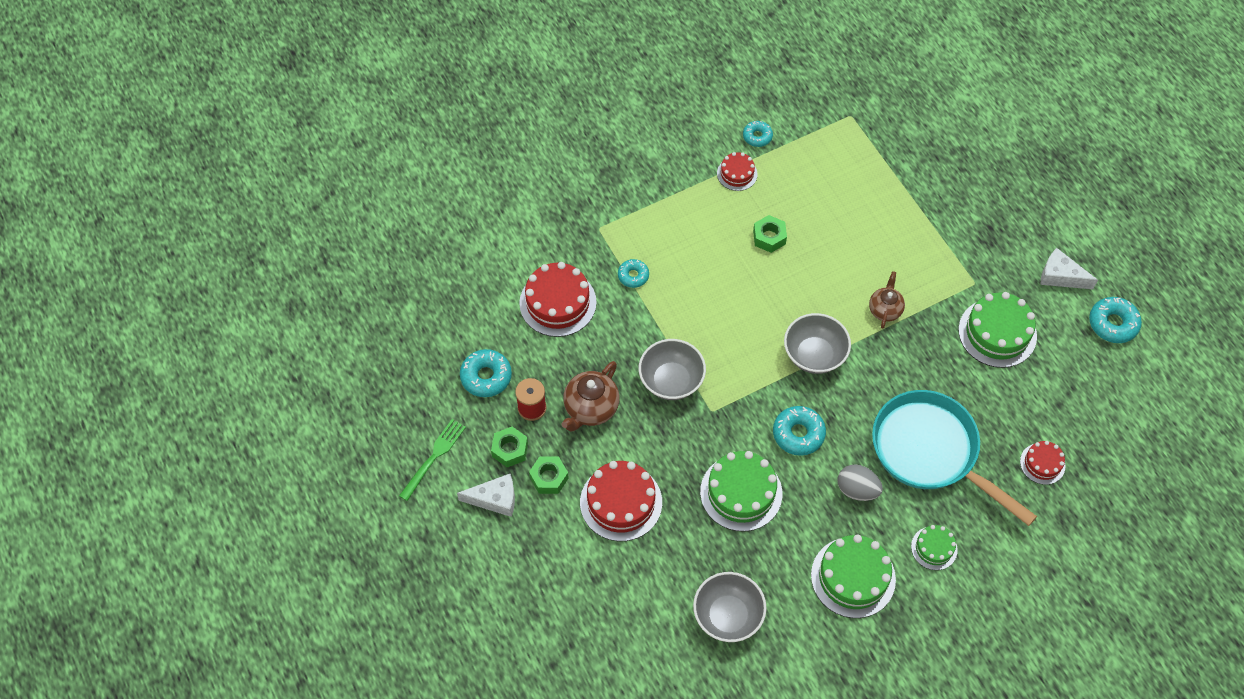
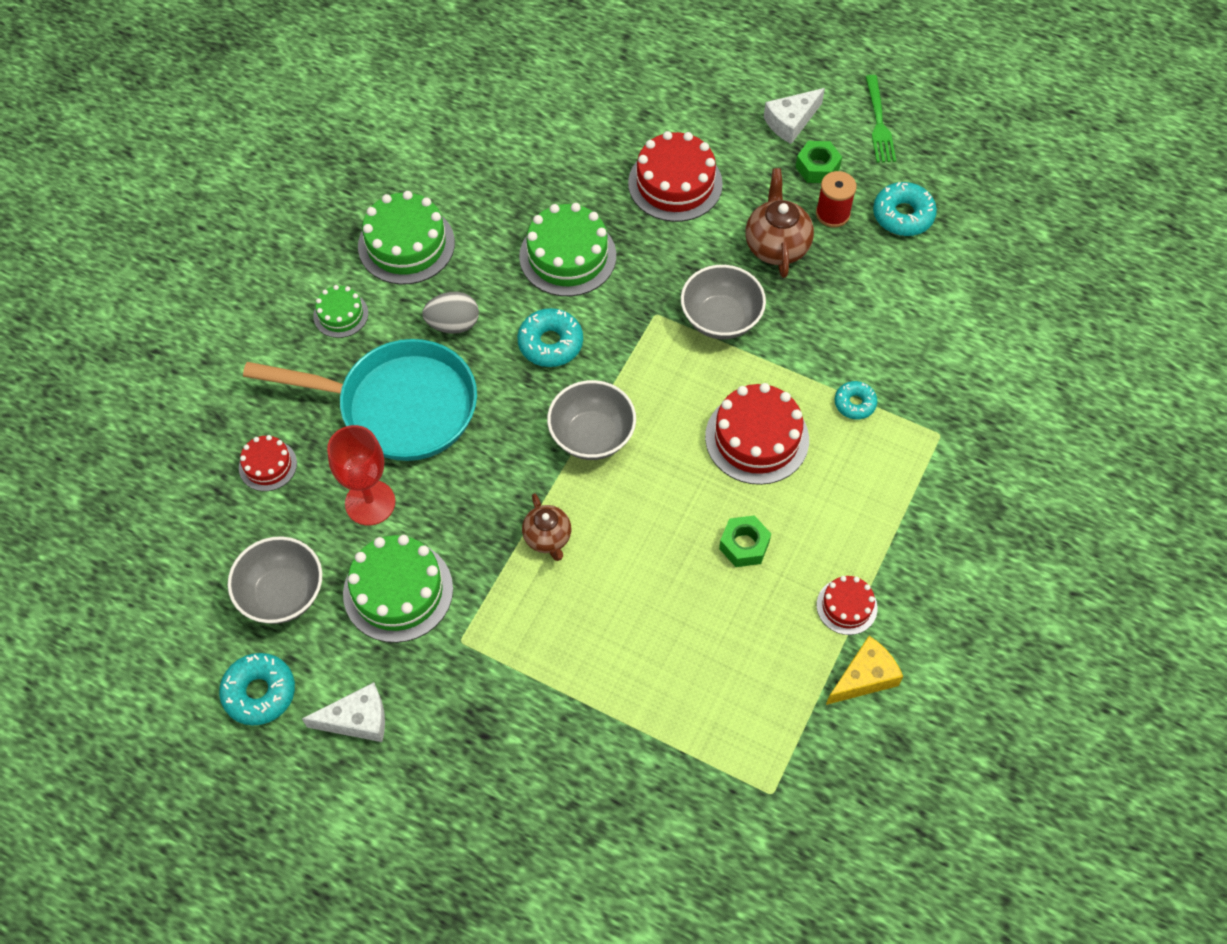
camera: 145 degrees right, 0 degrees up
red cake [519,262,597,337] -> red cake moved to [705,383,809,485]
green nut [529,456,569,494] -> none
grey bowl [693,572,767,642] -> grey bowl moved to [228,536,322,624]
turquoise donut [743,121,773,147] -> yellow cheese [826,636,903,705]
none -> red goblet [327,425,395,526]

